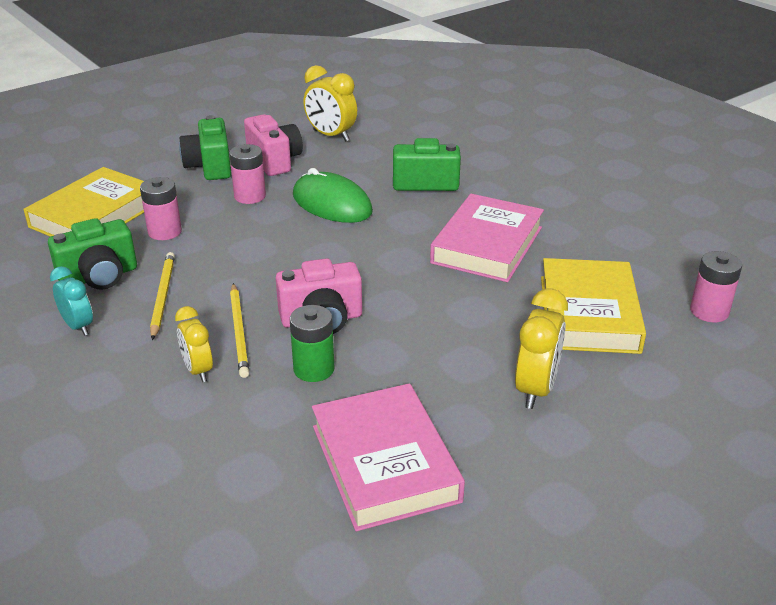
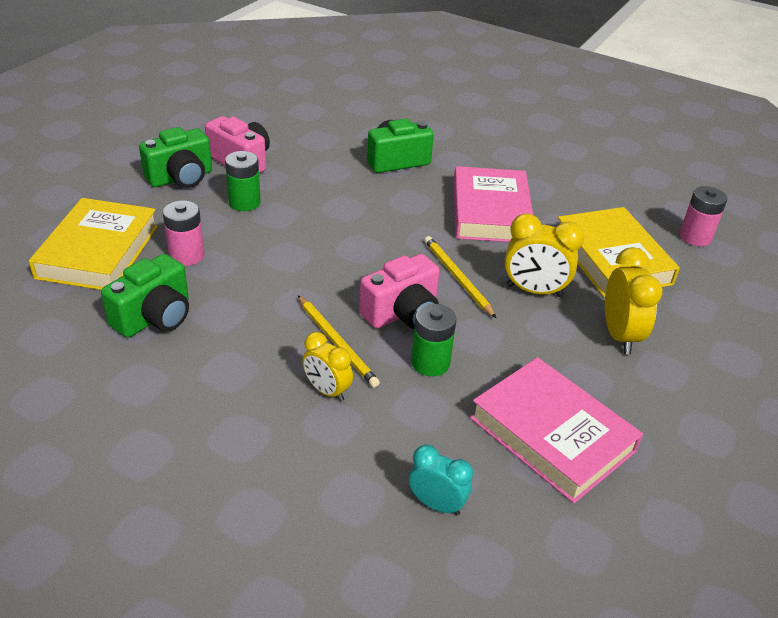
camera: 25 degrees left, 5 degrees up
turquoise clock [50,266,93,336] -> turquoise clock moved to [409,445,473,516]
yellow pencil [150,252,175,340] -> yellow pencil moved to [424,236,496,318]
green camera [179,115,231,180] -> green camera turned 90 degrees counterclockwise [139,127,212,188]
pink battery [229,144,266,204] -> green battery [225,151,261,211]
green mouse [293,168,373,223] -> none
yellow clock [304,65,357,142] -> yellow clock moved to [504,213,584,297]

